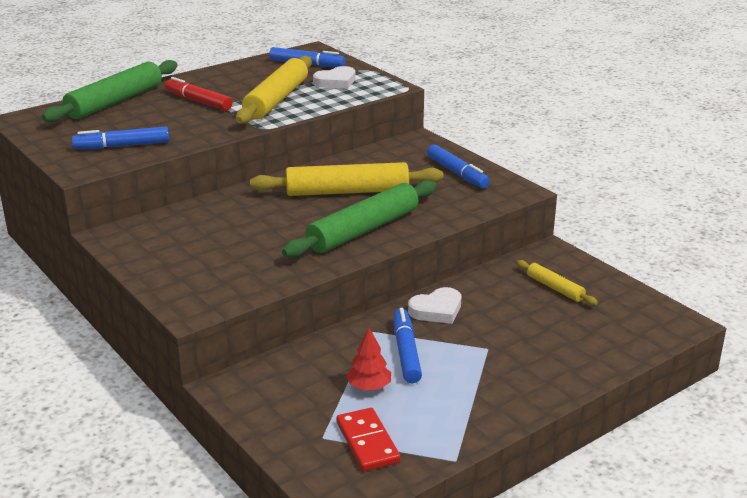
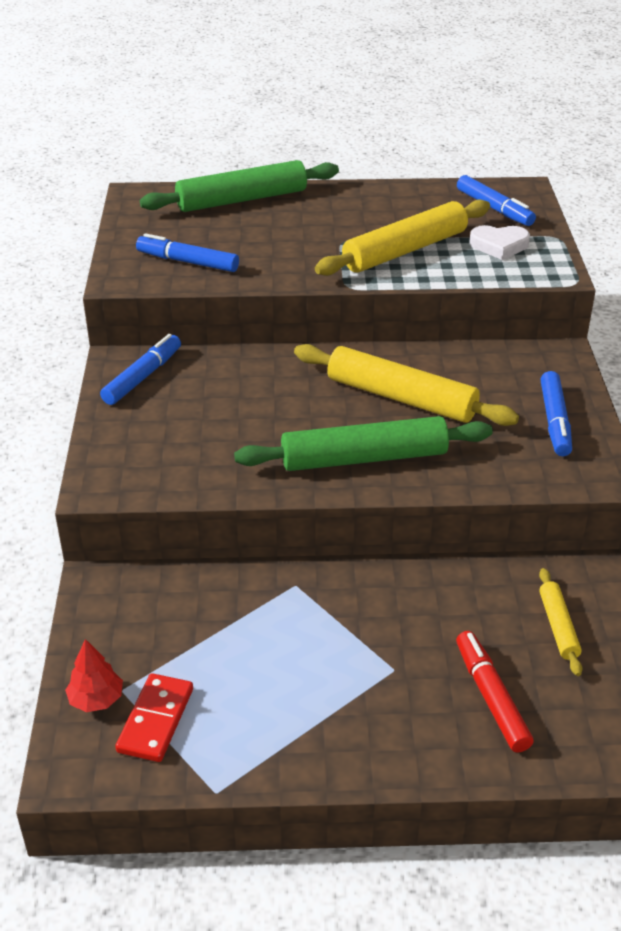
camera: 35 degrees right, 10 degrees up
red marker [165,77,232,111] -> red marker moved to [456,631,534,753]
red tree [346,328,391,390] -> red tree moved to [65,639,123,712]
blue marker [393,308,422,383] -> blue marker moved to [100,334,181,405]
white heart [408,287,461,324] -> none

